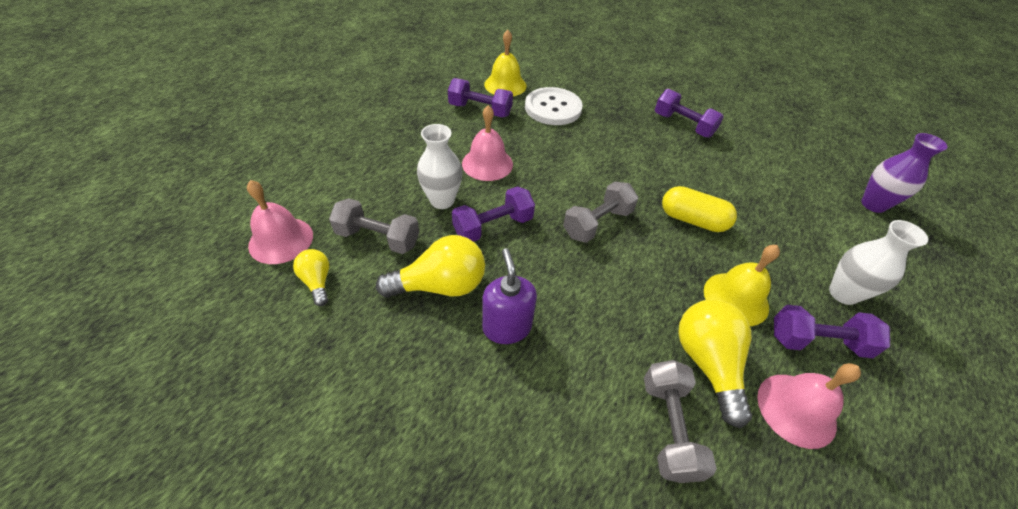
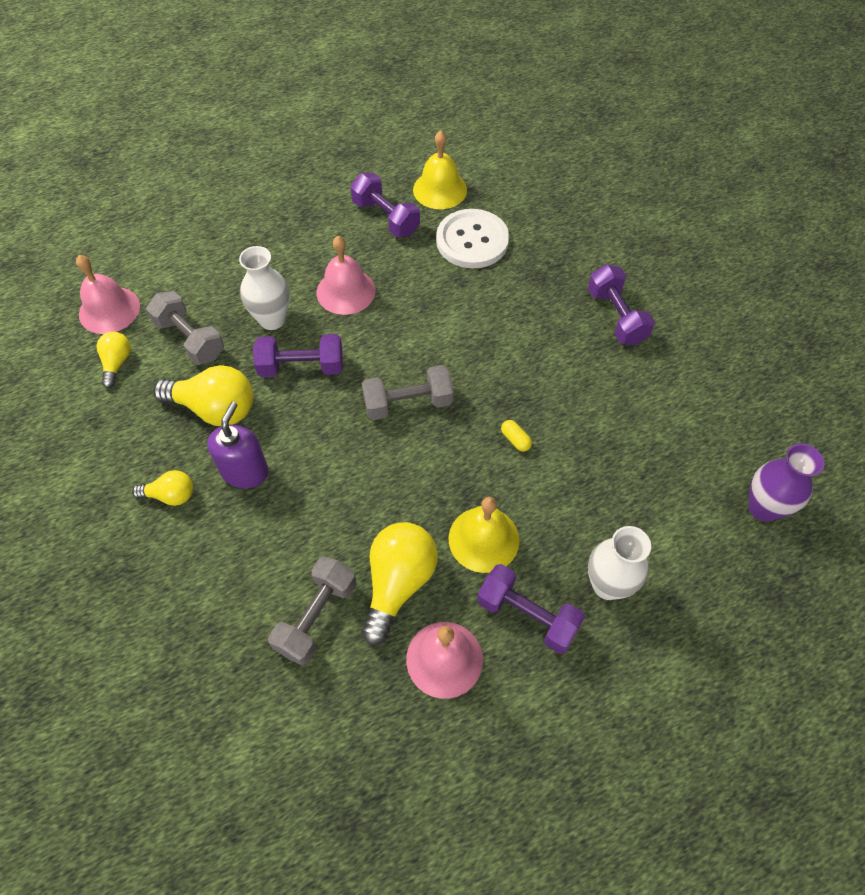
camera: 30 degrees right, 10 degrees up
yellow capsule [662,186,737,232] -> yellow capsule [501,420,532,452], size x0.45
none -> yellow light bulb [132,470,193,506]

